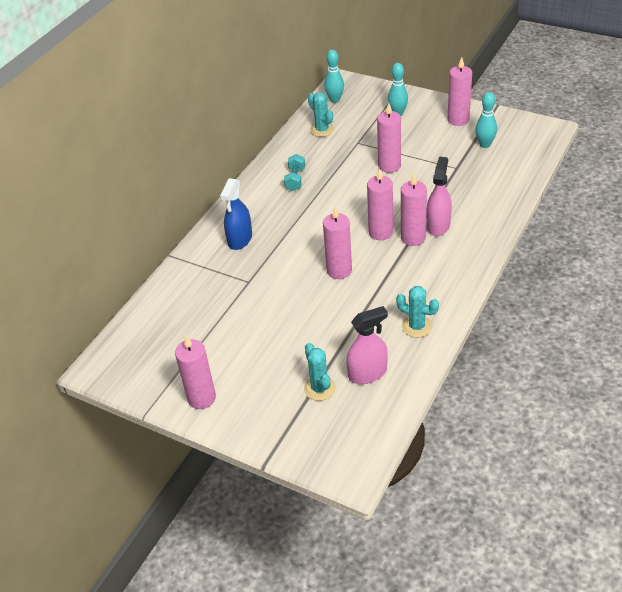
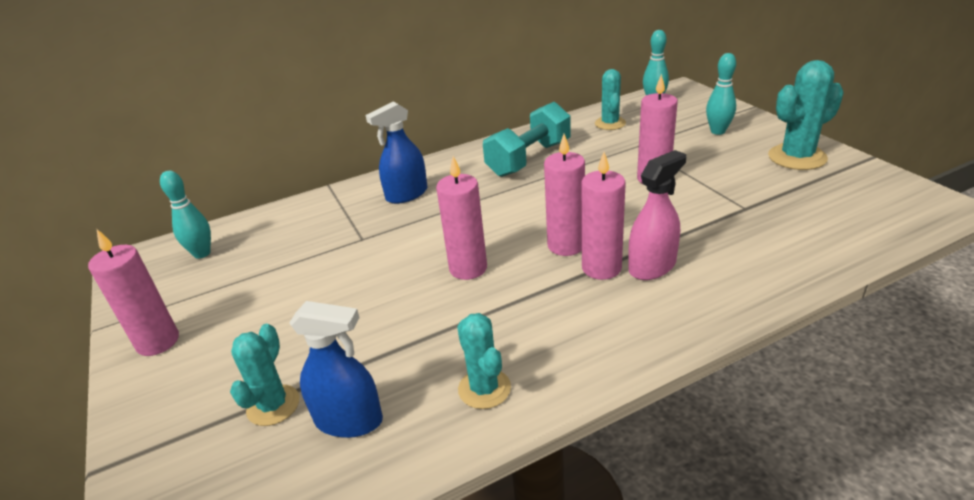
camera: 35 degrees right, 10 degrees down
turquoise dumbbell [284,154,305,191] -> turquoise dumbbell [483,102,571,177], size x1.85
pink spray bottle [346,306,388,384] -> blue spray bottle [289,301,383,438]
pink candle [448,57,472,126] -> turquoise cactus [768,60,844,170]
turquoise bowling pin [475,92,497,148] -> turquoise bowling pin moved to [160,170,211,259]

